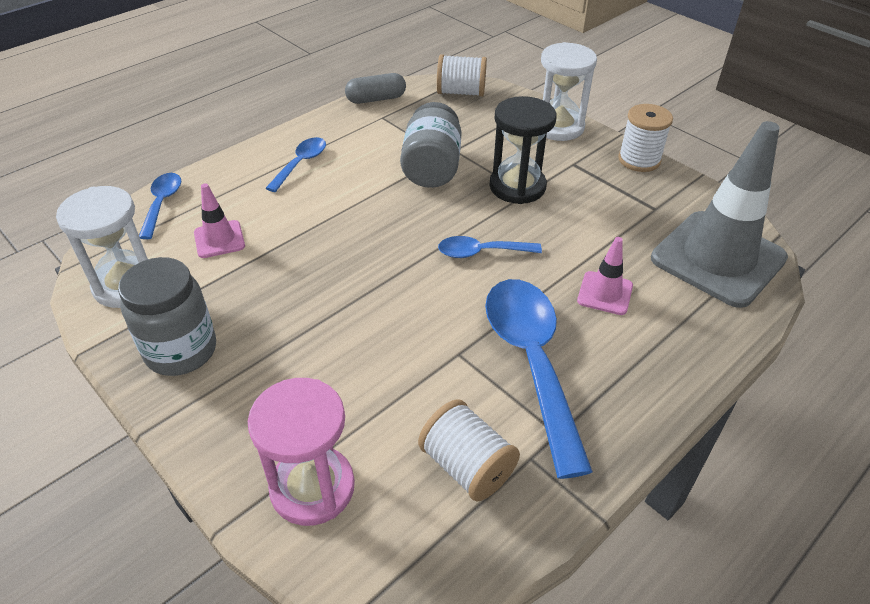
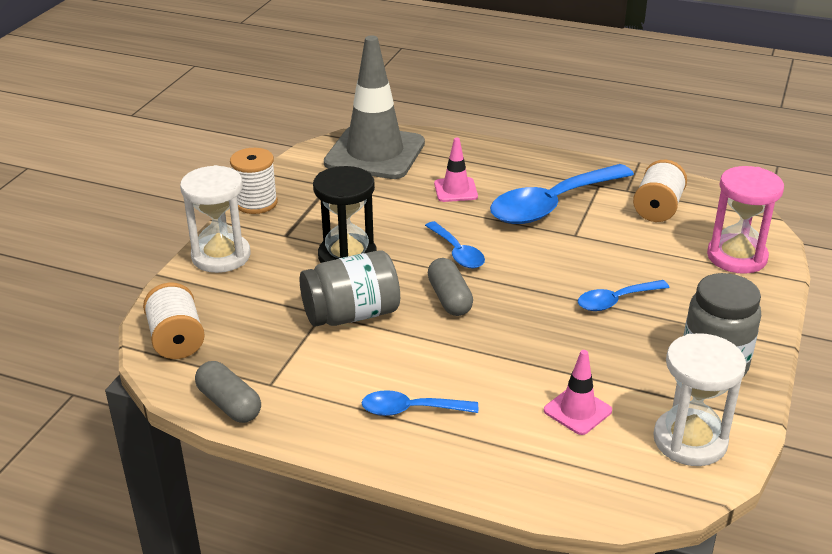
camera: 115 degrees left, 10 degrees down
blue spoon [139,173,181,239] -> blue spoon moved to [578,280,670,311]
none -> grey capsule [428,258,473,316]

